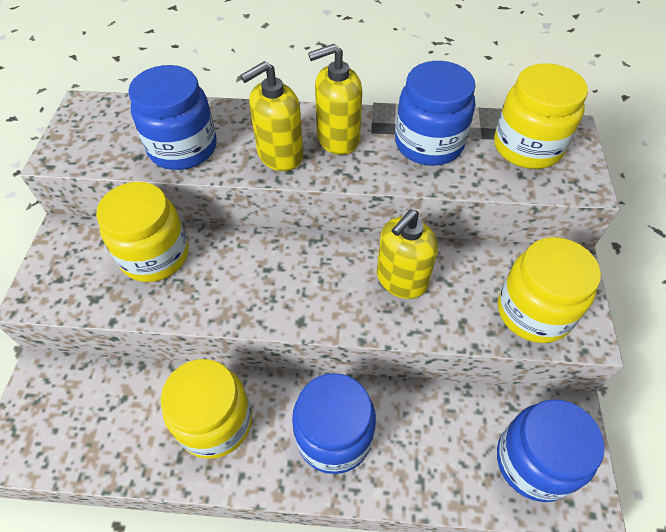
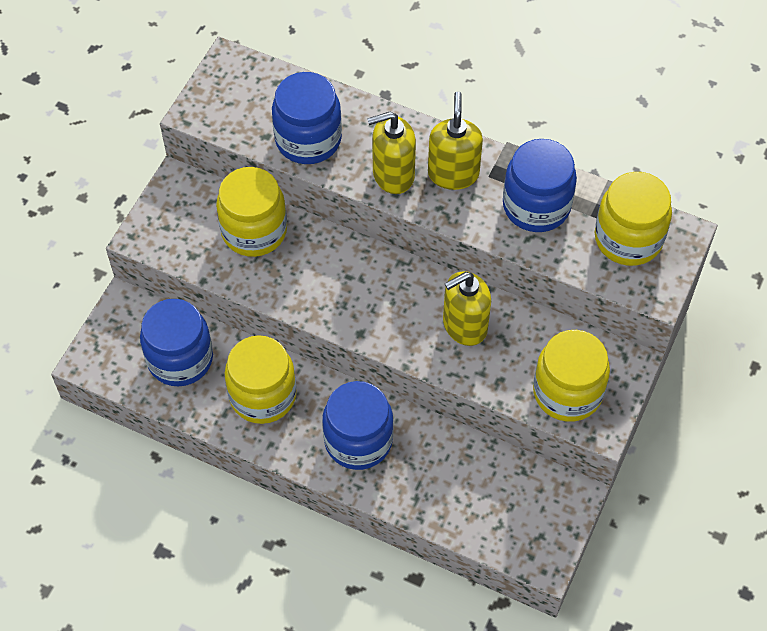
camera: 20 degrees right, 5 degrees up
yellow soap dispenser [308,44,362,155] -> yellow soap dispenser turned 90 degrees clockwise [428,92,483,190]
blue jar [497,399,605,502] -> blue jar moved to [140,299,213,386]

